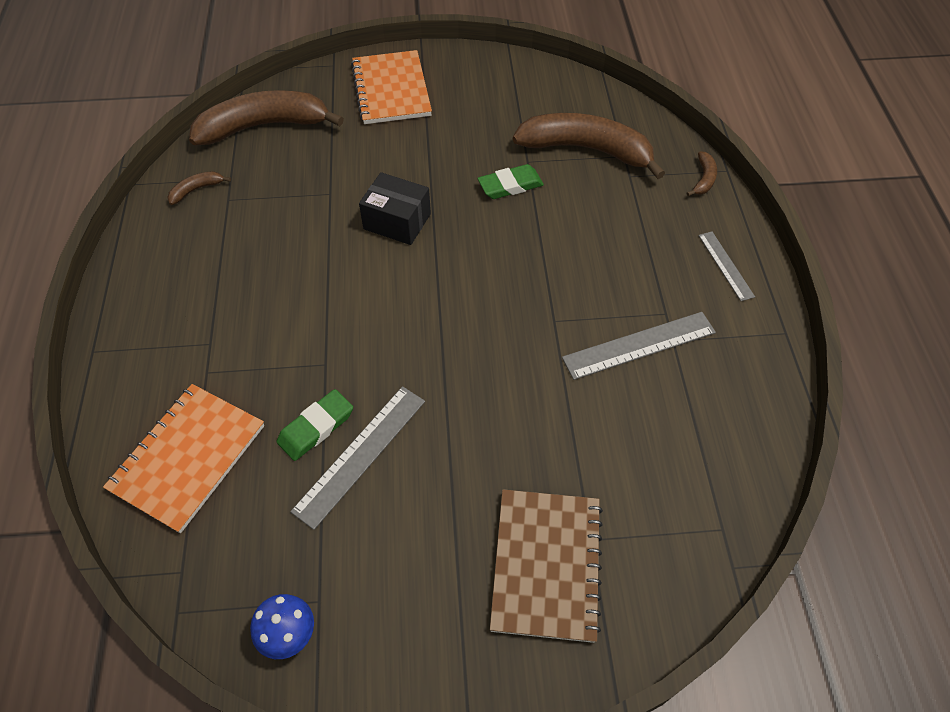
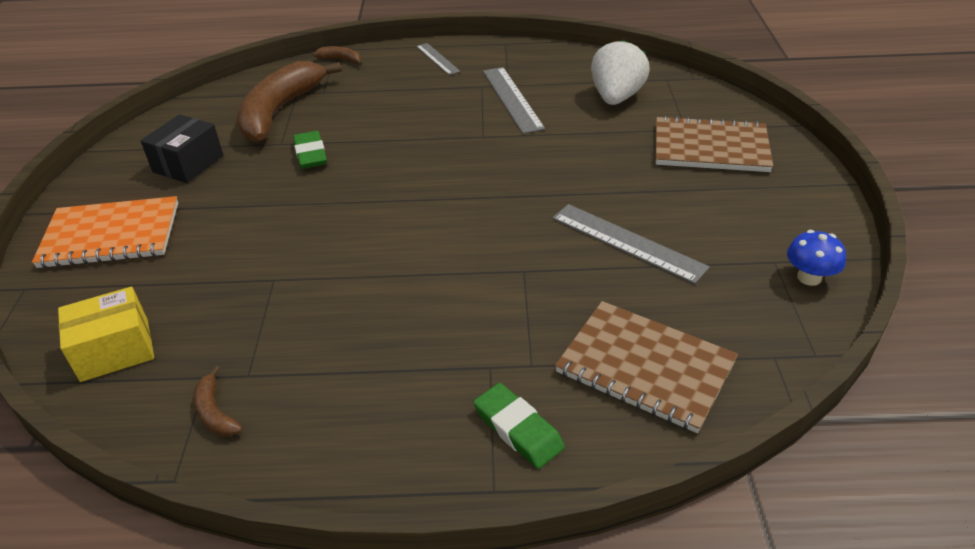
camera: 85 degrees left, 15 degrees down
orange notebook [103,384,264,533] -> brown notebook [555,301,738,433]
brown banana [189,90,344,145] -> yellow box [58,287,154,382]
green eraser [277,389,353,461] -> green eraser moved to [473,383,565,469]
black box [359,172,431,245] -> black box moved to [141,114,223,183]
grey ruler [698,231,755,301] -> grey ruler turned 75 degrees clockwise [416,43,460,75]
none -> white strawberry [591,39,650,105]

